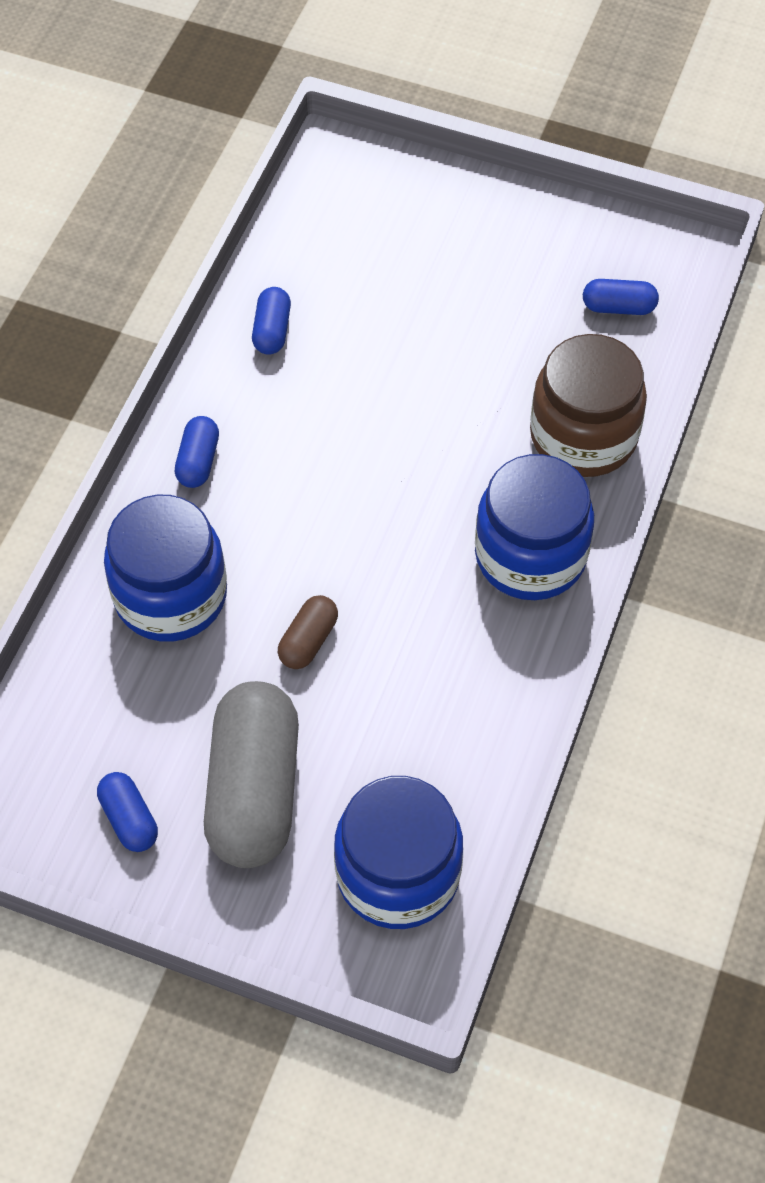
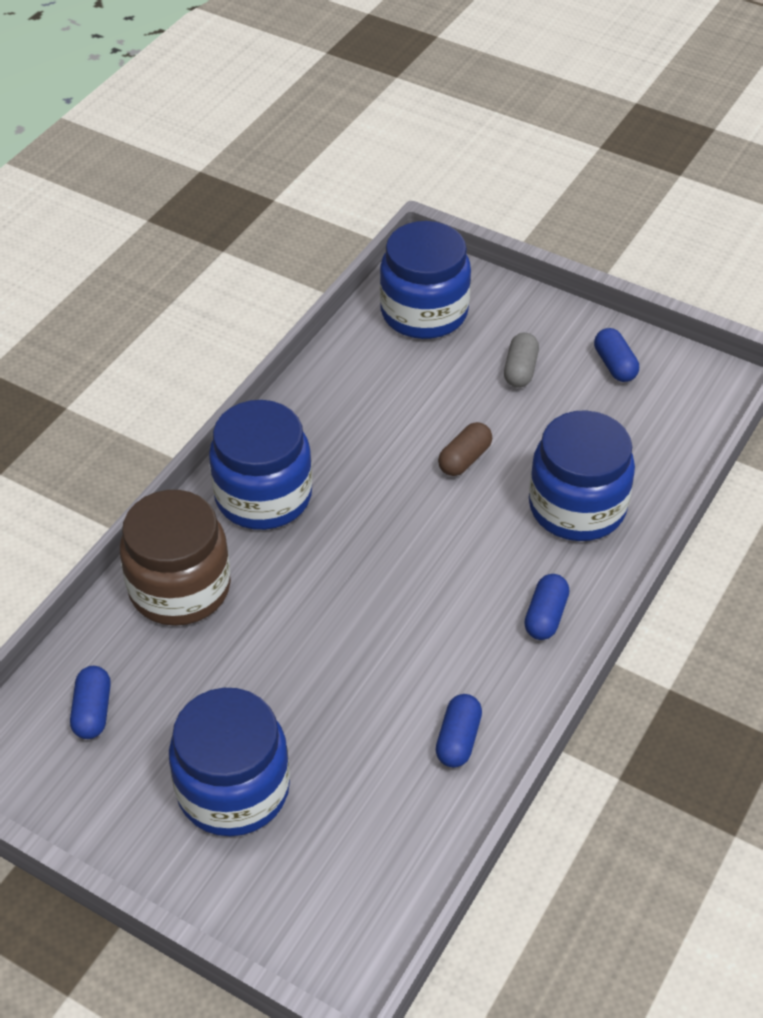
camera: 170 degrees left, 10 degrees down
grey capsule [204,681,299,868] -> grey capsule [504,333,539,388], size x0.46
blue capsule [583,279,659,315] -> blue capsule turned 75 degrees clockwise [70,666,111,739]
none -> blue jar [169,688,290,836]

